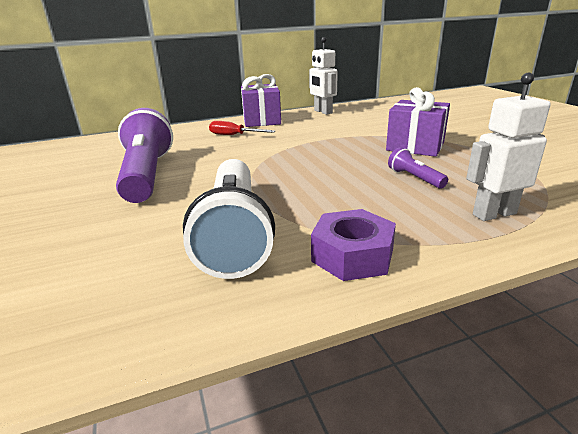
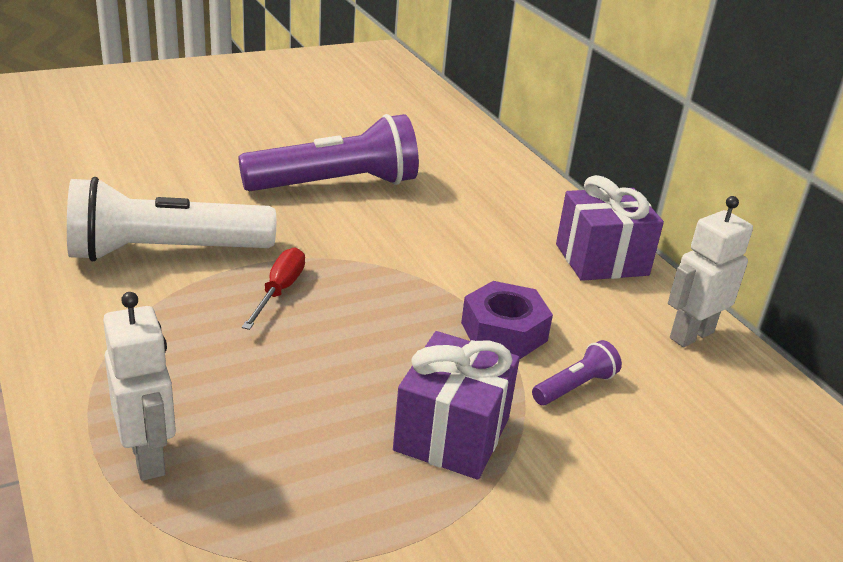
camera: 80 degrees right, 5 degrees up
red screwdriver [209,121,275,135] -> red screwdriver moved to [242,247,305,330]
purple nut [311,209,396,281] -> purple nut moved to [461,281,553,359]
purple flashlight [388,147,448,189] -> purple flashlight moved to [532,340,622,405]

